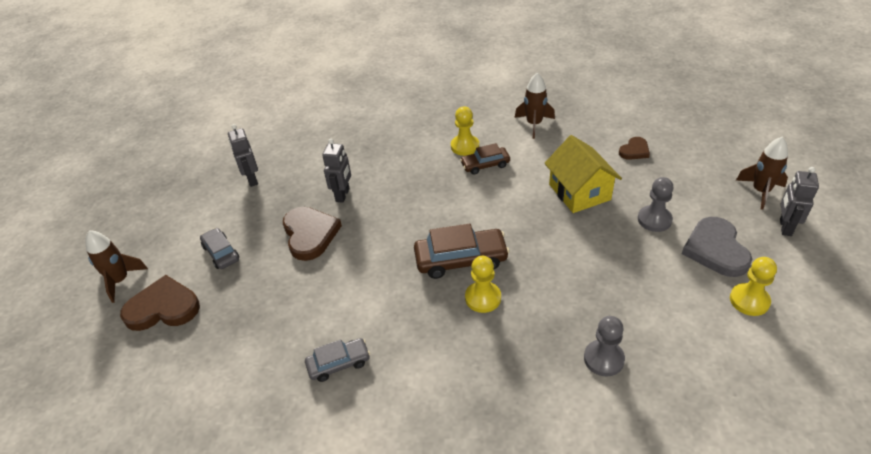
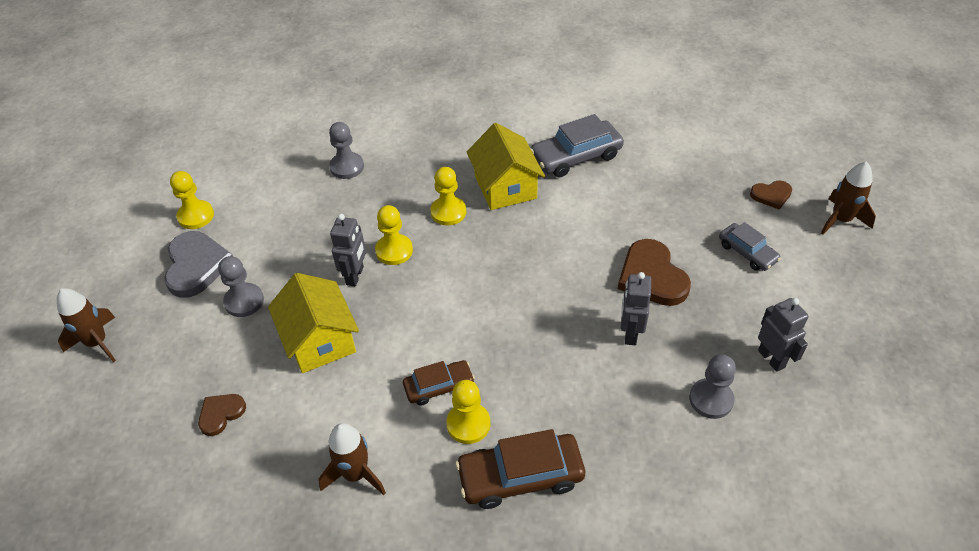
camera: 175 degrees right, 5 degrees up
brown heart [120,275,200,331] -> brown heart [750,181,792,209], size x0.55
grey car [305,338,370,382] -> grey car [531,114,624,178], size x1.65
brown car [414,224,510,279] -> brown car moved to [456,429,585,509]
grey robot [780,167,819,236] -> grey robot moved to [330,214,366,286]
none -> yellow pawn [375,205,413,265]
none -> yellow house [467,123,545,210]
none -> grey pawn [689,354,736,419]

